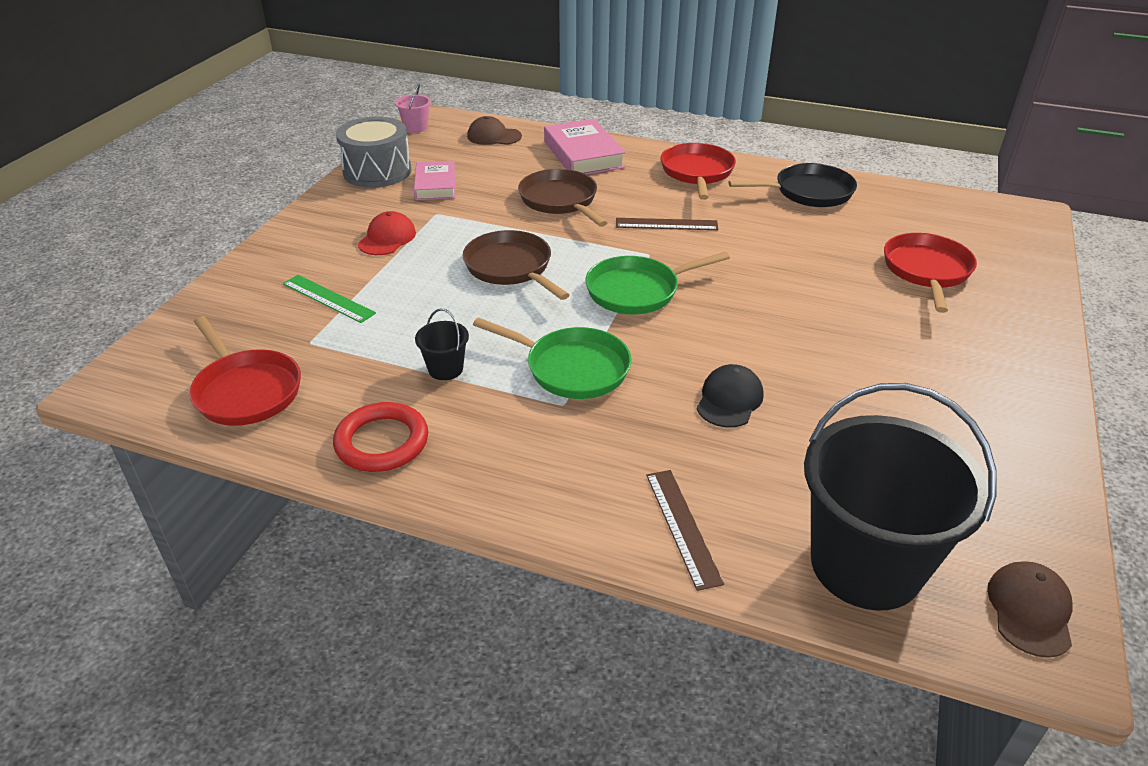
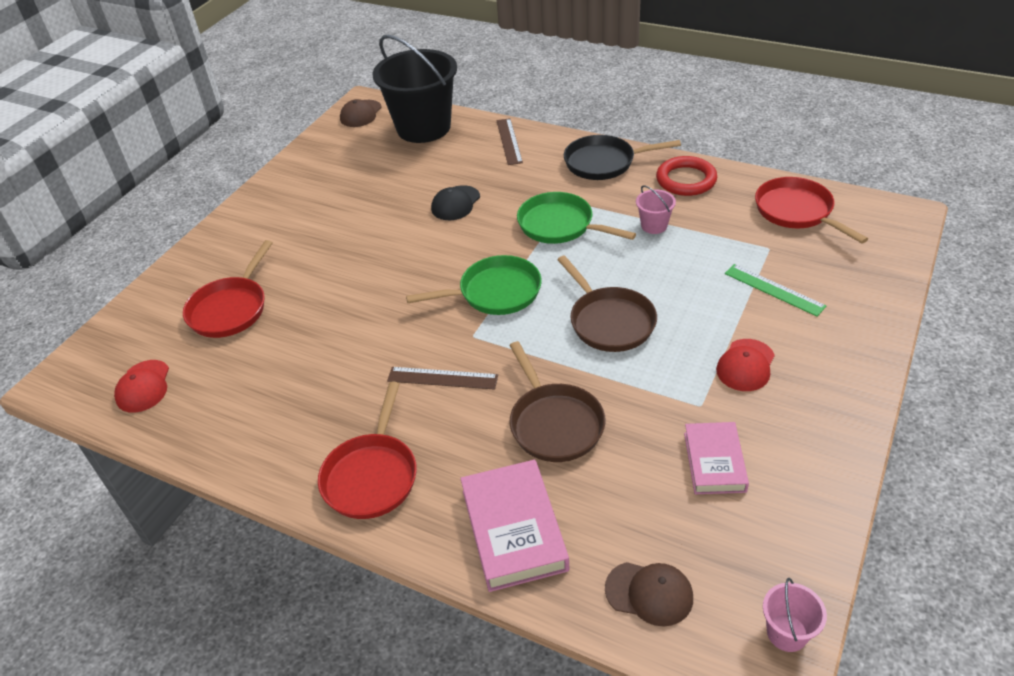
camera: 170 degrees left, 5 degrees up
grey drum [336,116,412,188] -> none
black bucket [415,309,469,380] -> pink bucket [636,185,676,234]
black pan [728,163,857,207] -> black pan moved to [564,135,681,180]
none -> red cap [114,360,169,413]

